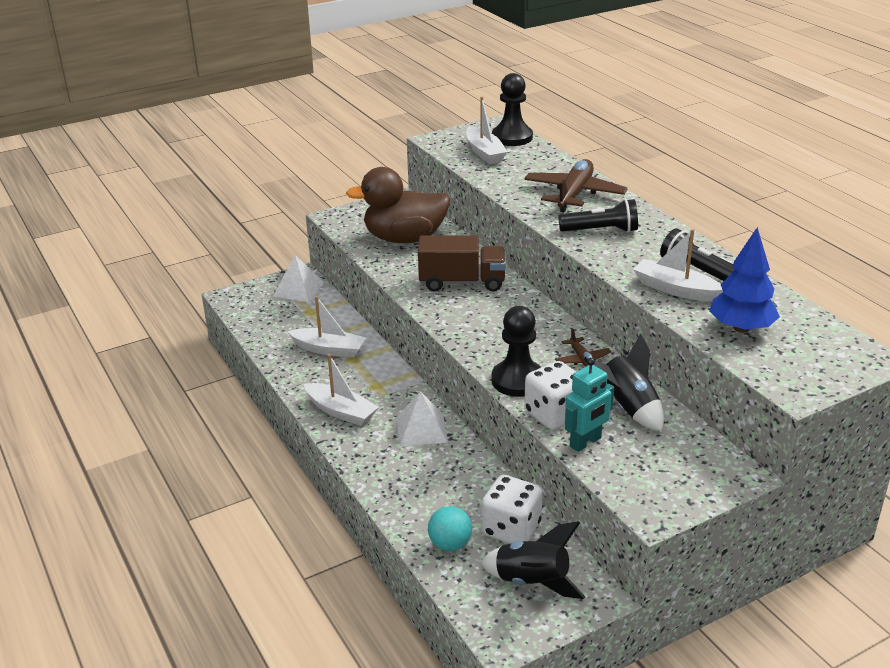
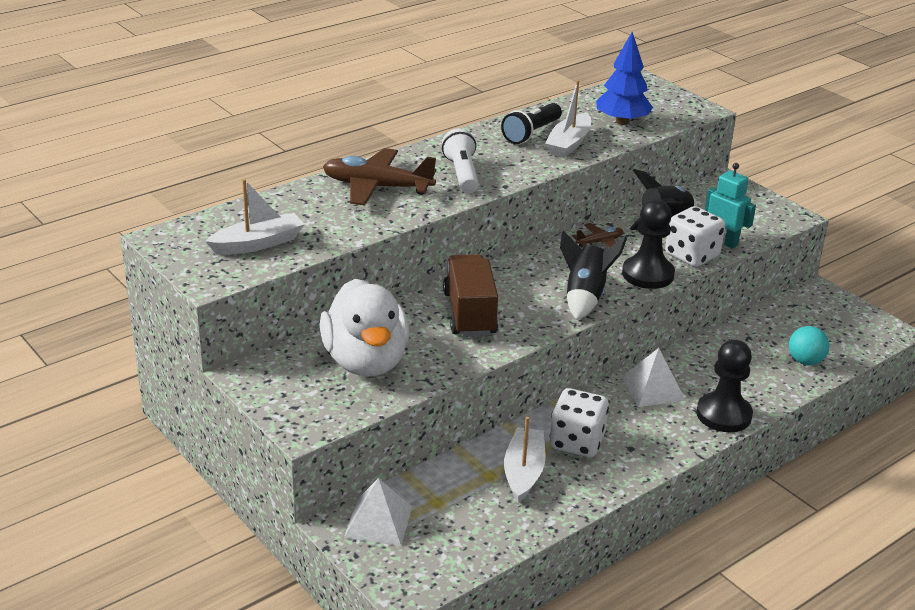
camera: 100 degrees left, 0 degrees up
white boat [304,354,379,426] -> none
brown duck [346,167,451,243] -> white duck [319,279,410,376]
black rocket [481,521,585,599] -> black rocket moved to [560,231,627,320]
white dice [482,475,543,544] -> white dice moved to [549,388,609,457]
black pawn [492,73,533,146] -> black pawn moved to [696,340,753,432]
black flashlight [558,199,638,233] -> white flashlight [442,128,479,194]

